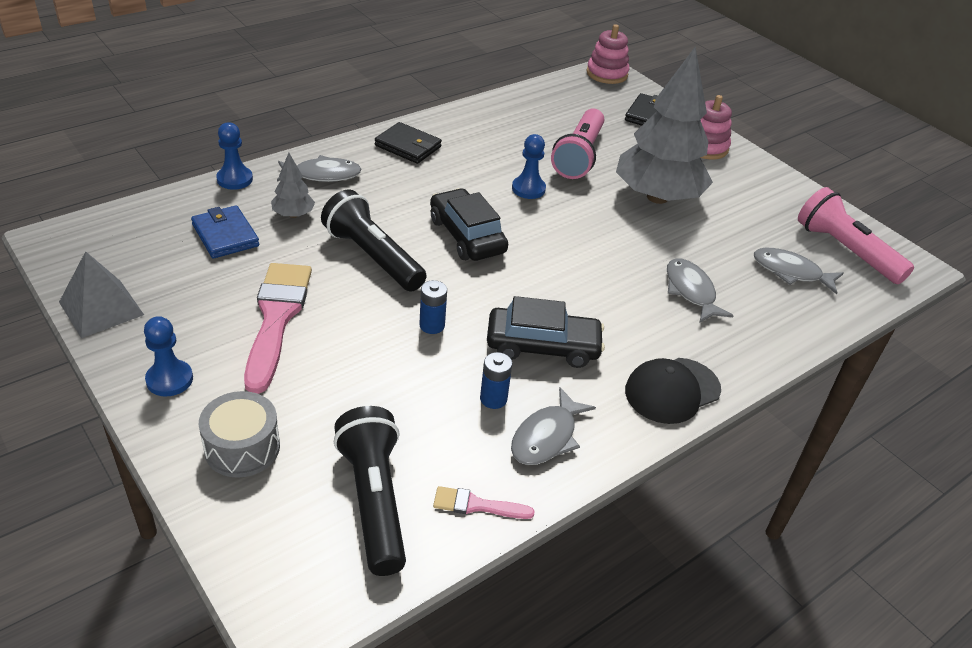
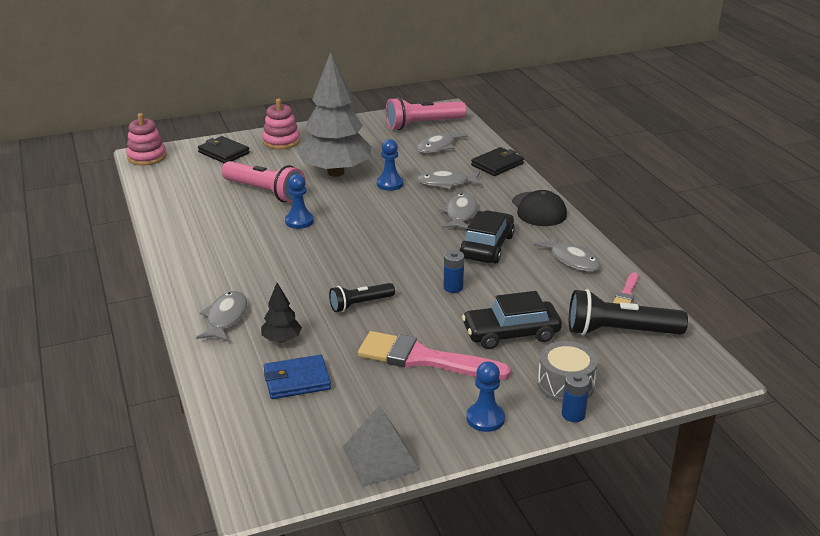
camera: 70 degrees left, 10 degrees down
blue pawn [216,122,253,190] -> blue pawn moved to [377,139,404,191]
grey tree [271,153,315,218] -> black tree [261,283,302,343]
black flashlight [321,189,427,292] -> black flashlight [329,283,395,312], size x0.60
black wallet [375,122,442,164] -> black wallet moved to [471,147,524,176]
black car [430,188,508,261] -> black car moved to [462,291,562,349]
blue battery [480,352,512,409] -> blue battery moved to [562,372,590,422]
none -> grey fish [439,193,478,229]

